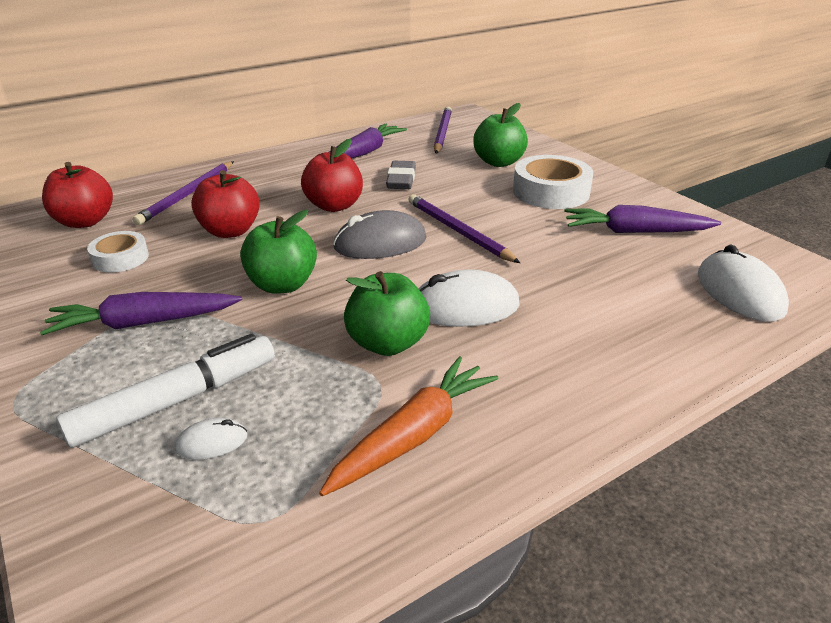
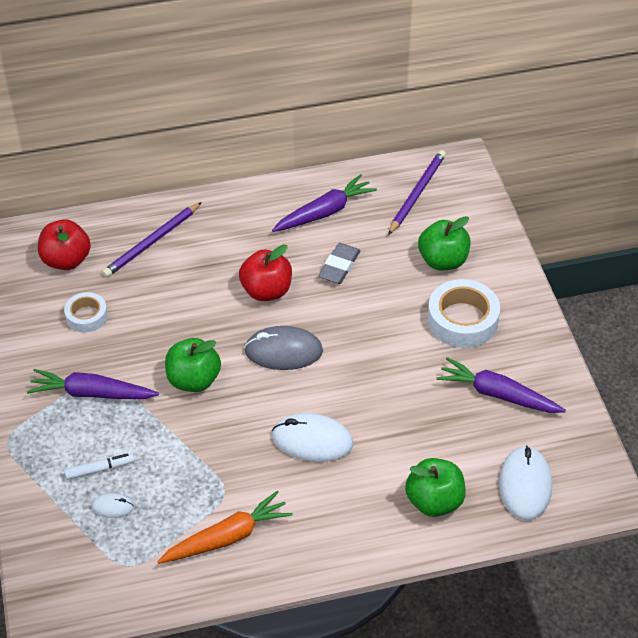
camera: 20 degrees right, 15 degrees up
white marker [56,334,275,448] -> white marker [64,453,135,480], size x0.53
red apple [191,170,260,238] -> none
green apple [344,271,430,356] -> green apple moved to [405,458,466,517]
purple pencil [408,194,520,263] -> none

